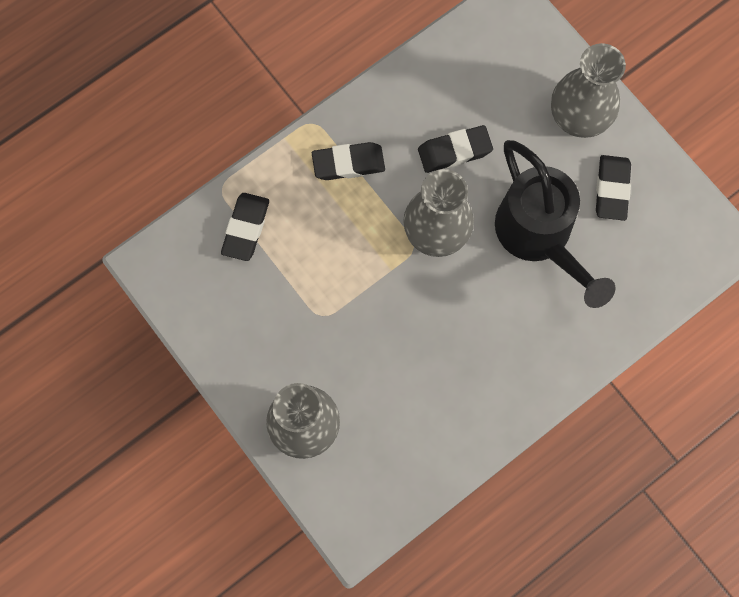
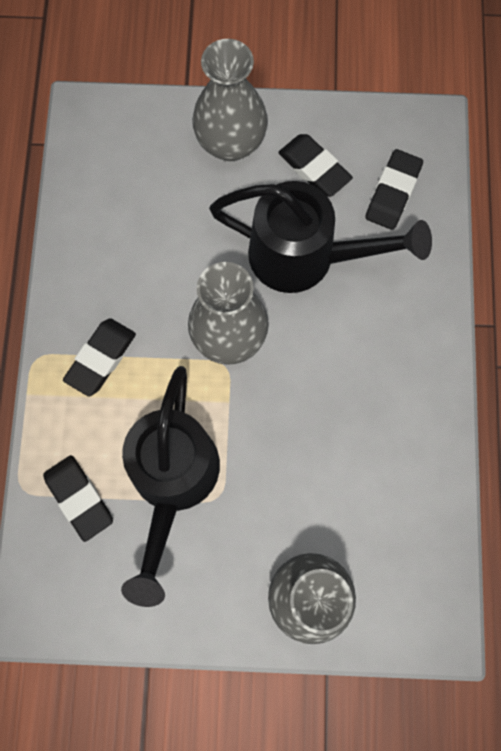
camera: 50 degrees left, 0 degrees up
black eraser [418,125,493,173] -> black eraser moved to [365,149,423,230]
none -> black watering can [121,366,220,607]

